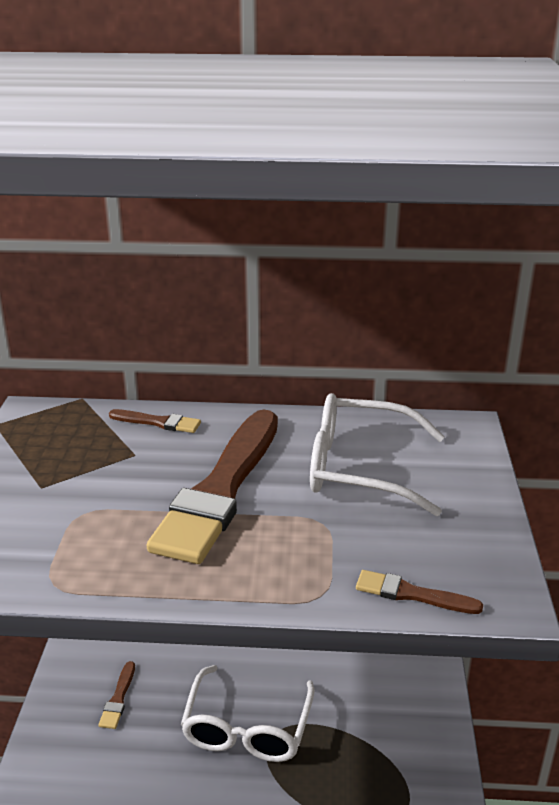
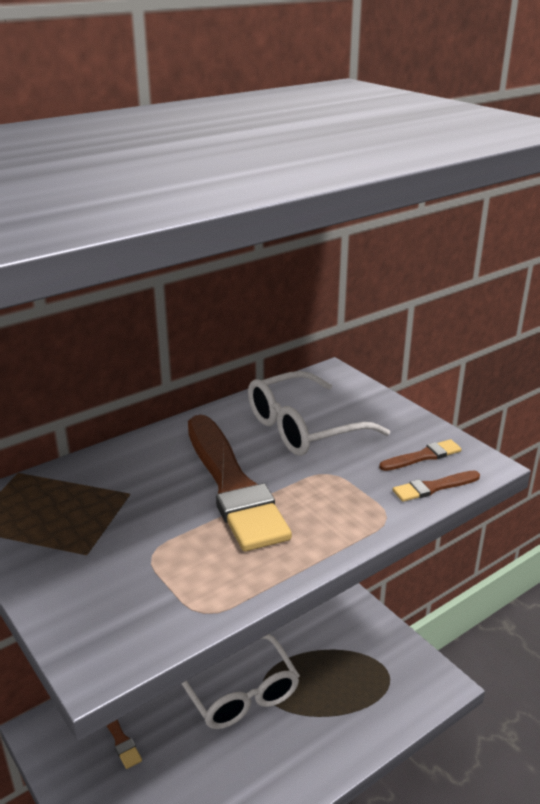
camera: 40 degrees left, 0 degrees up
brown brush [109,409,201,433] -> brown brush moved to [379,439,462,471]

